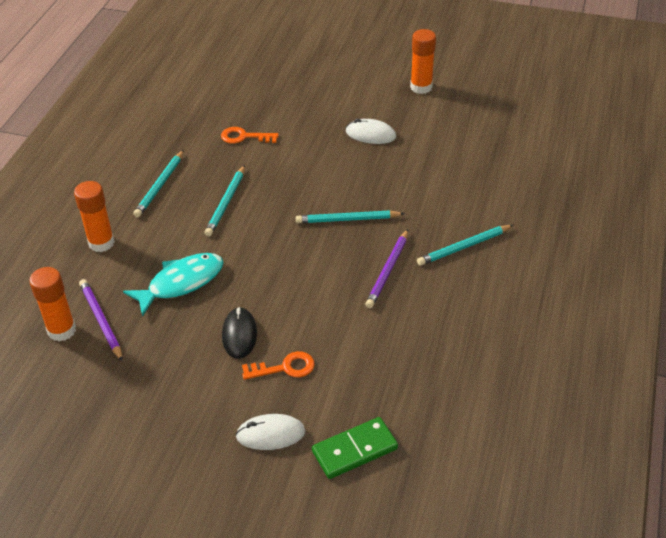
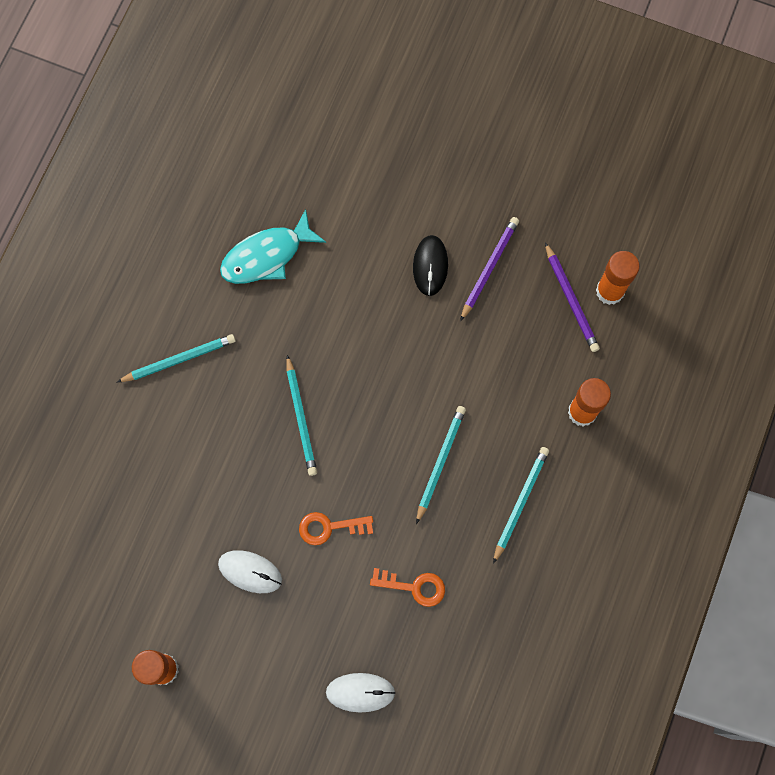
camera: 175 degrees left, 30 degrees up
turquoise fish [123,253,224,317] -> turquoise fish moved to [220,209,326,284]
white mouse [235,414,306,450] -> white mouse moved to [326,673,395,712]
orange key [242,351,315,380] -> orange key moved to [299,512,373,545]
turquoise pencil [296,210,405,223] -> turquoise pencil turned 75 degrees clockwise [286,355,317,476]
green domino [312,417,398,479] -> none
purple pencil [365,229,408,308] -> purple pencil moved to [460,217,519,321]

